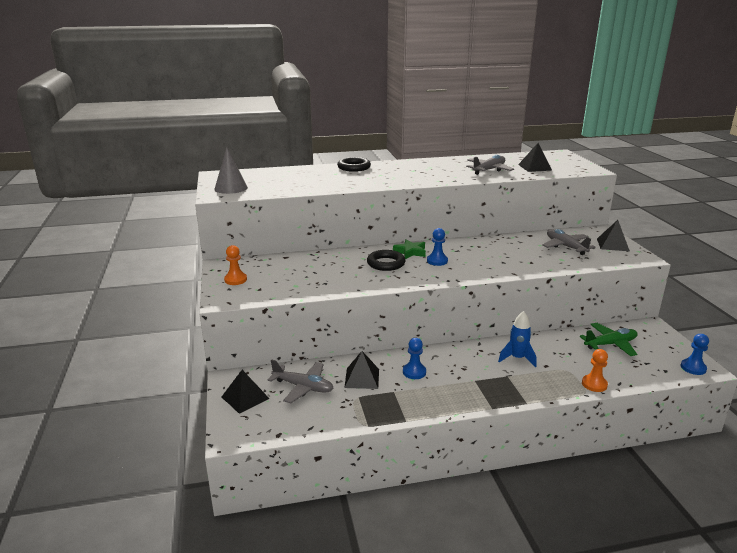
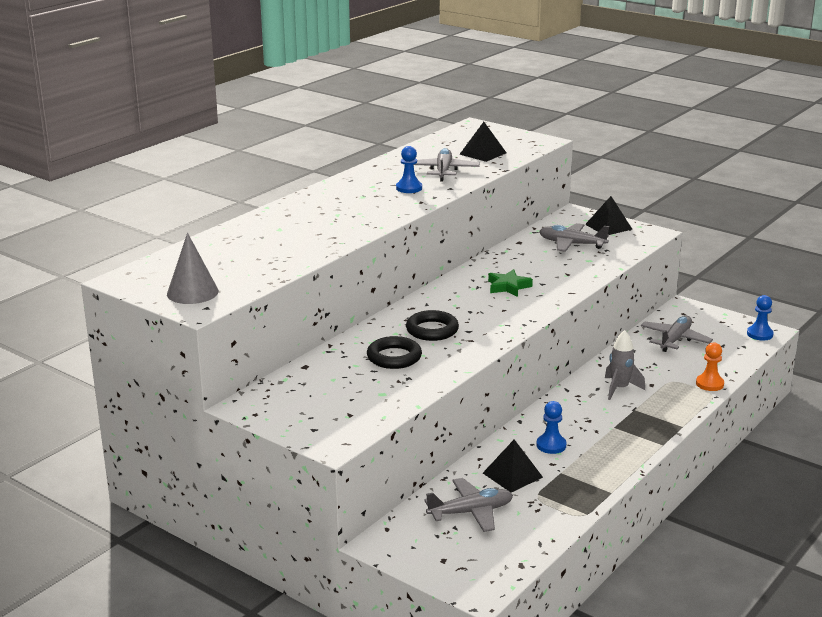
camera: 40 degrees left, 0 degrees up
black pyramid [222,370,269,414] -> none
orange pawn [224,245,247,285] -> none
black ring [337,157,371,172] -> black ring moved to [367,336,422,369]
green star [393,239,426,259] -> green star moved to [488,269,533,297]
blue pawn [427,228,448,266] -> blue pawn moved to [396,146,422,193]
blue rocket [498,311,537,367] -> grey rocket [605,330,645,400]
green plane [580,323,637,356] -> grey plane [641,316,713,352]

